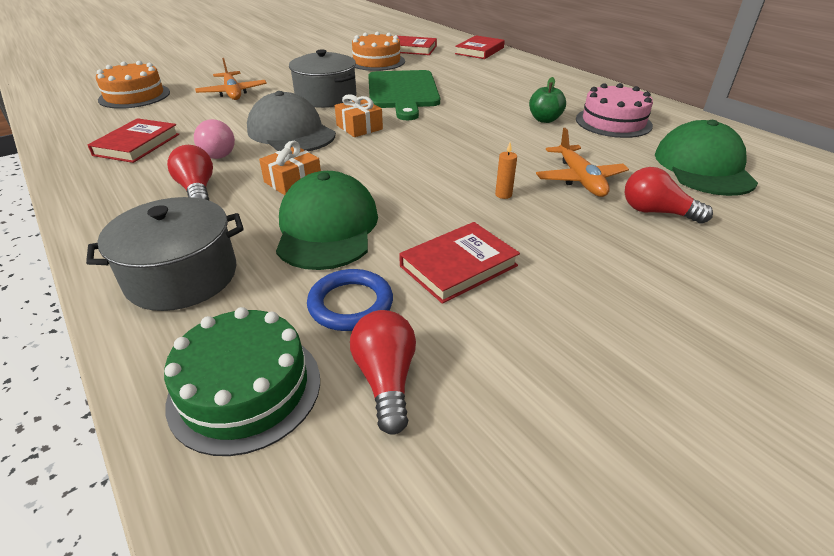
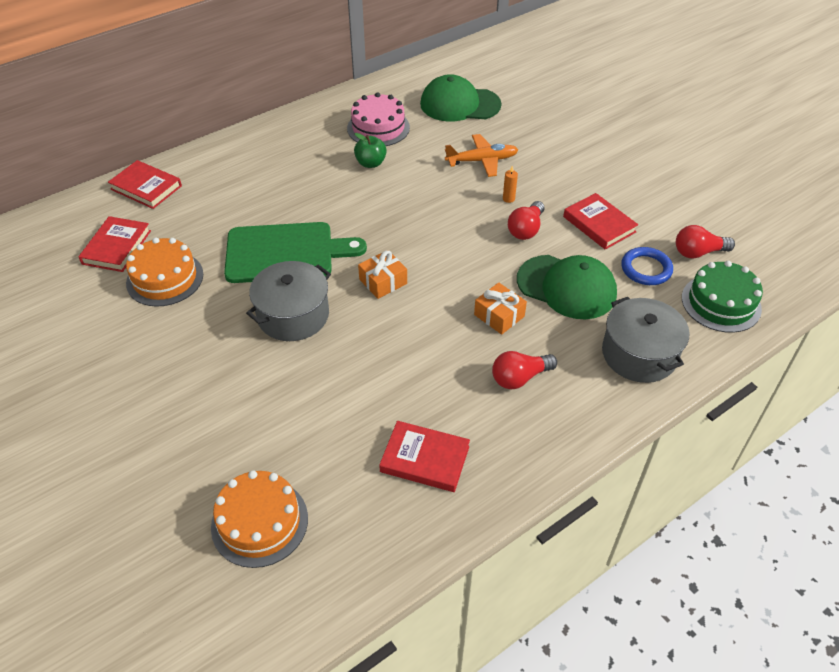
camera: 90 degrees left, 10 degrees up
pink light bulb [194,119,235,159] -> none
orange plane [195,58,267,100] -> none
grey cap [247,91,336,152] -> none
green cap [276,171,378,270] -> green cap turned 150 degrees counterclockwise [517,255,617,319]
red light bulb [625,167,713,224] -> red light bulb moved to [508,201,544,240]

